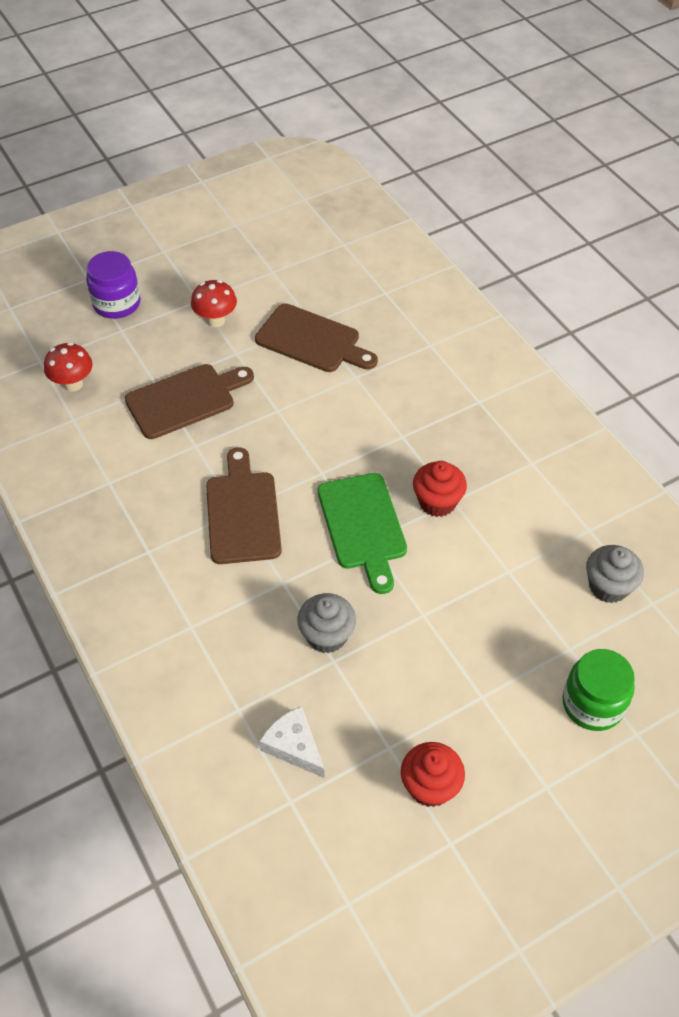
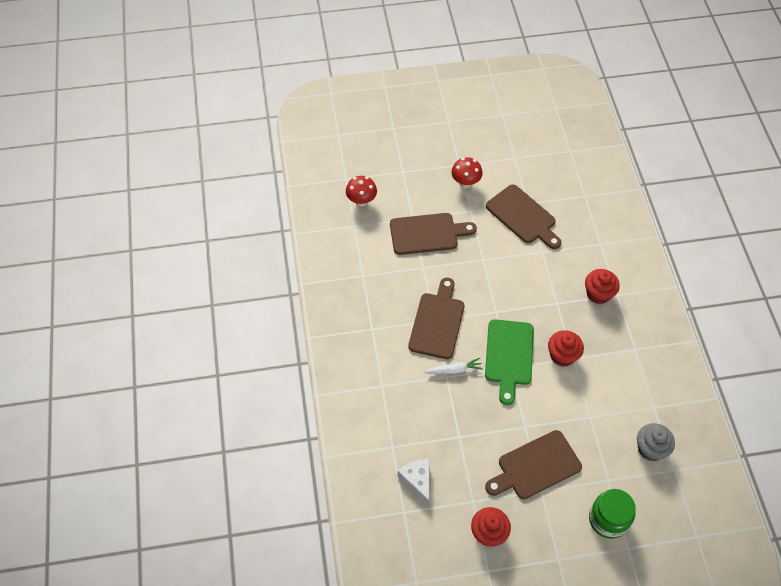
camera: 20 degrees right, 5 degrees up
purple jar [86,251,140,319] -> none
grey cupcake [297,593,356,653] -> none
none -> white carrot [425,358,483,374]
none -> brown cutting board [485,430,582,499]
none -> red cupcake [585,269,620,304]

